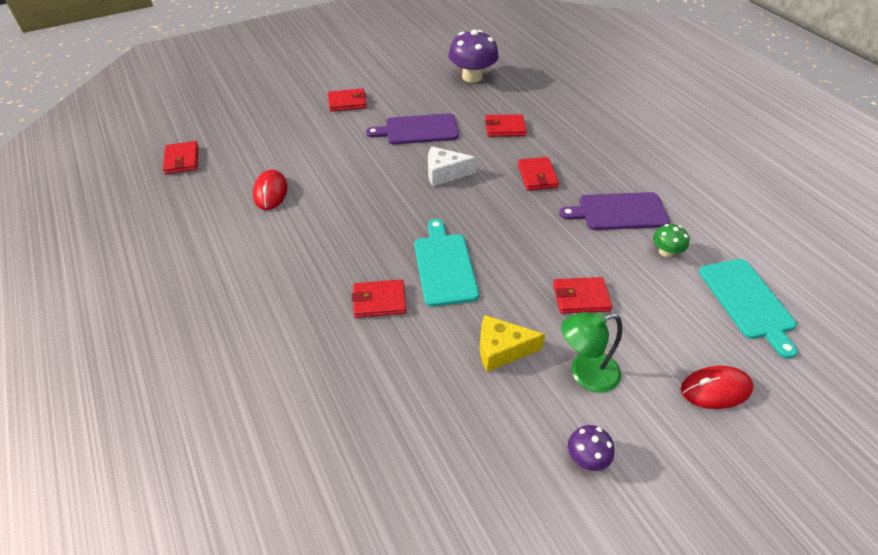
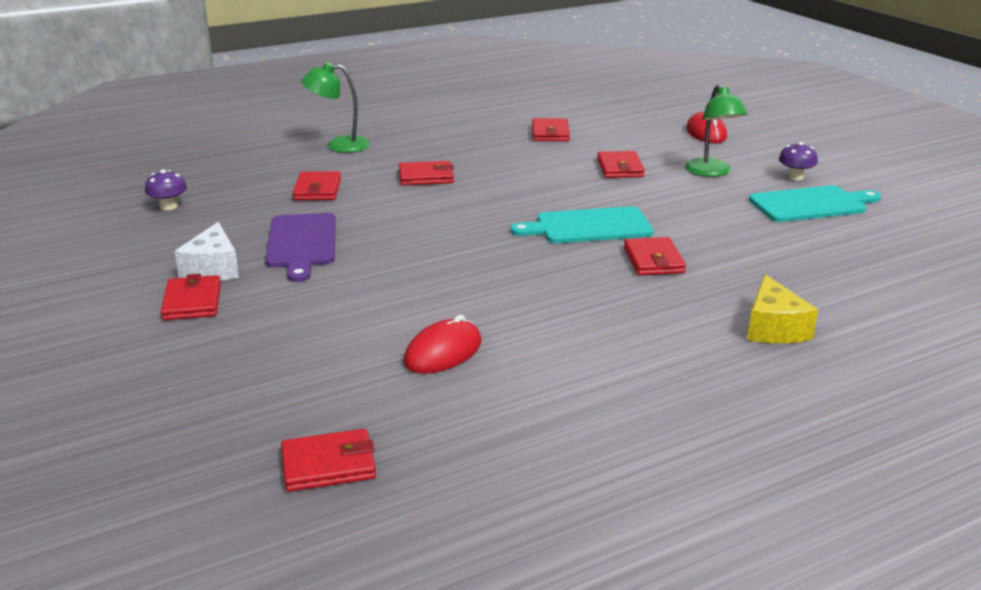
camera: 90 degrees left, 20 degrees down
red mouse [253,170,288,210] -> red mouse turned 45 degrees counterclockwise [403,315,482,374]
white cheese [428,146,476,186] -> white cheese moved to [174,222,239,280]
purple mushroom [448,30,499,83] -> purple mushroom [145,169,187,210], size x0.51
yellow cheese [480,315,545,372] -> yellow cheese moved to [747,274,818,343]
purple cutting board [559,192,670,230] -> none
green mushroom [653,224,689,257] -> red wallet [532,118,570,141]
turquoise cutting board [699,259,797,359] -> turquoise cutting board moved to [749,185,881,222]
none -> green lamp [301,62,370,153]

